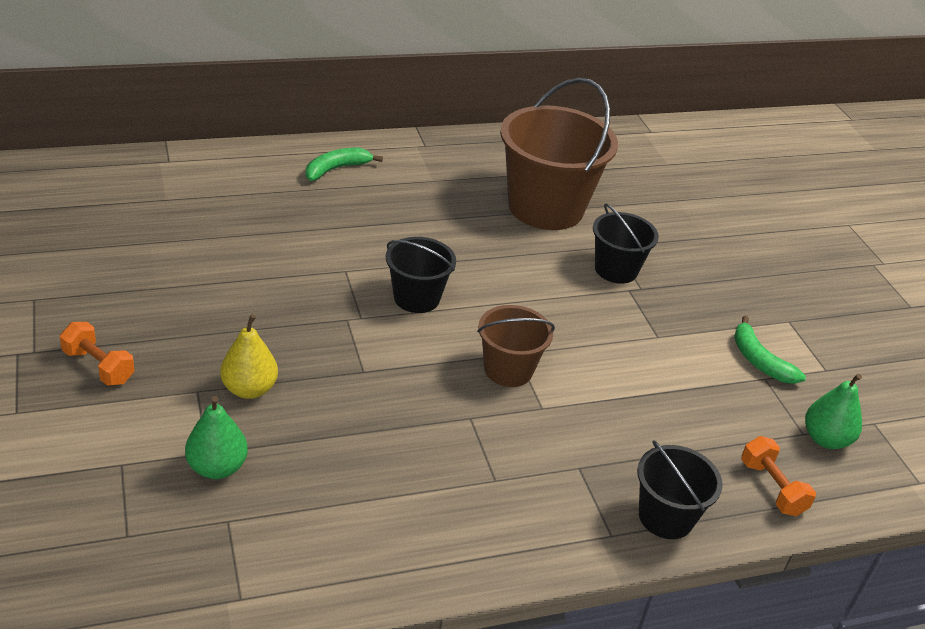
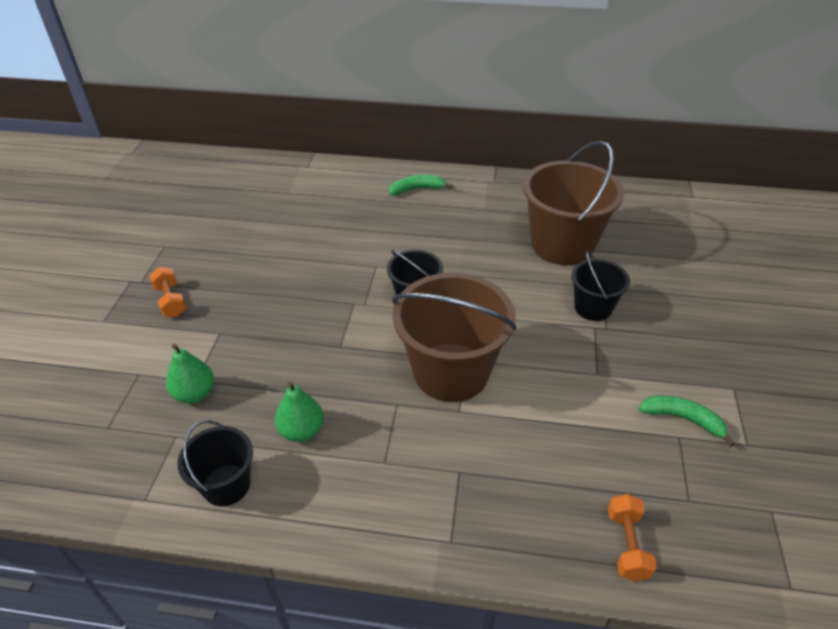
camera: 30 degrees right, 5 degrees up
yellow pear [220,315,278,399] -> none
brown bucket [477,305,555,387] -> brown bucket [392,273,517,402], size x1.86
black bucket [637,440,723,539] -> black bucket moved to [177,420,253,507]
green banana [734,316,806,384] -> green banana turned 120 degrees clockwise [639,395,735,447]
green pear [805,374,862,449] -> green pear moved to [275,381,324,442]

